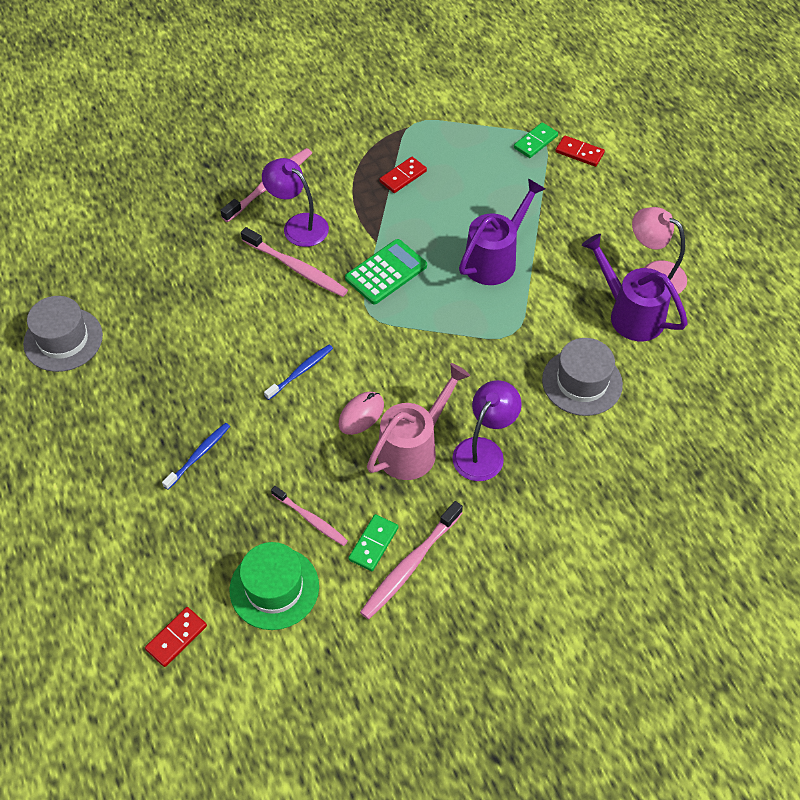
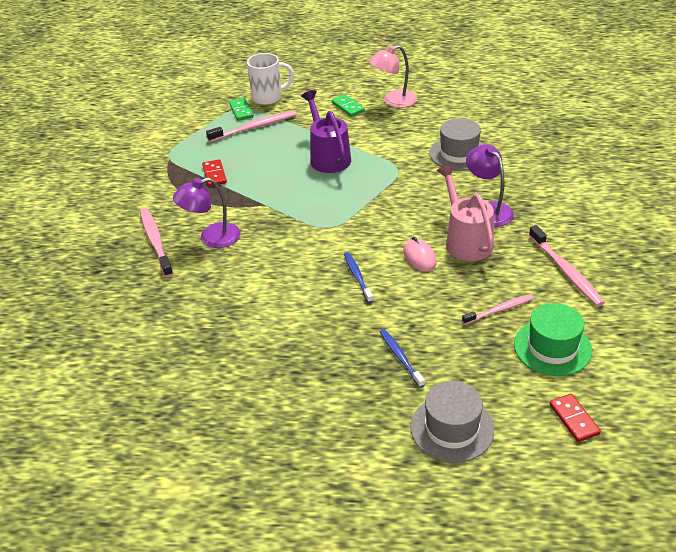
camera: 60 degrees left, 15 degrees down
grey hat [23,296,103,372] -> grey hat moved to [410,381,494,463]
pink toothbrush [241,227,348,297] -> pink toothbrush moved to [206,110,297,142]
green calculator [345,239,427,304] -> none
green domino [348,514,398,571] -> green domino moved to [332,94,365,117]
red domino [555,135,605,167] -> white mug [247,53,294,105]
purple watering can [582,234,688,341] -> none

